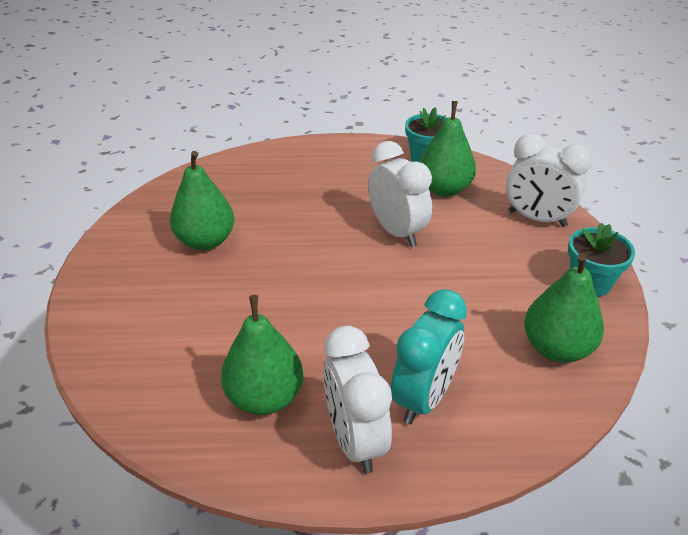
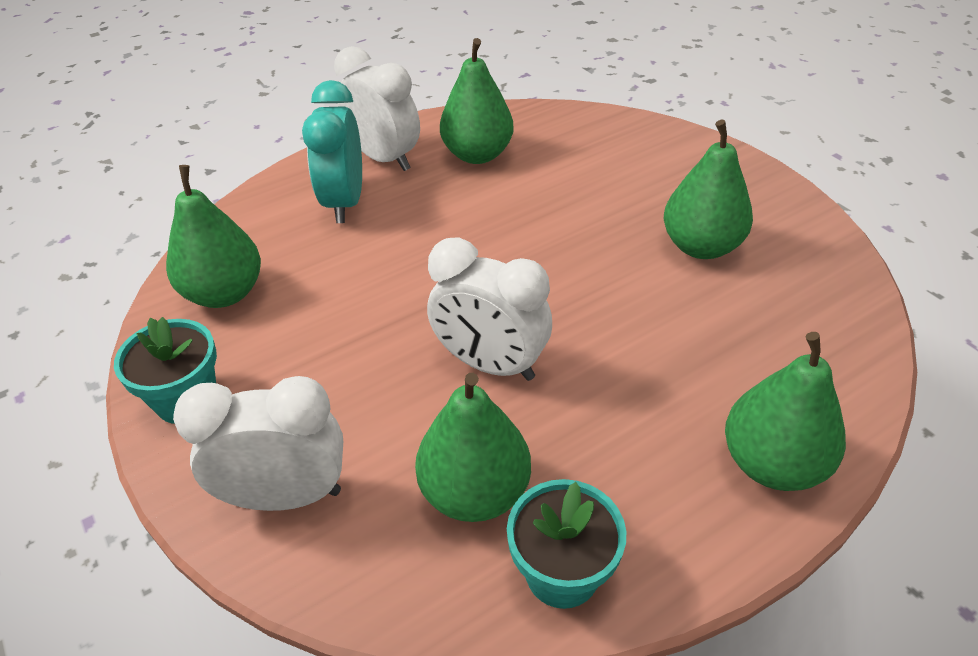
camera: 150 degrees right, 5 degrees up
none -> green pear [725,332,846,491]

